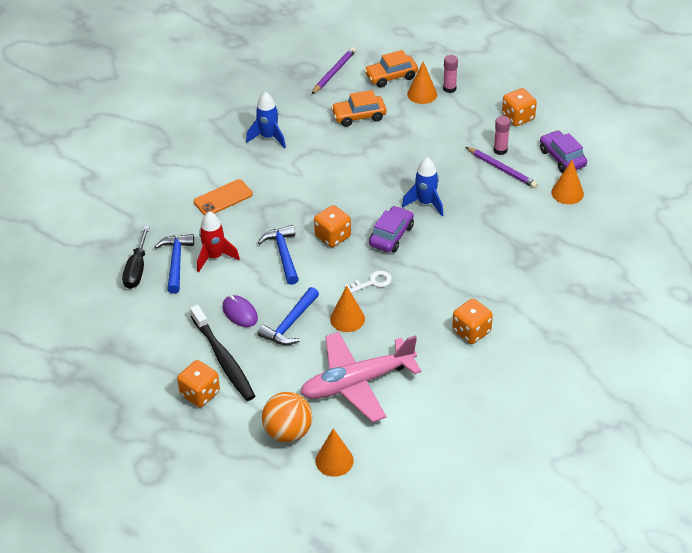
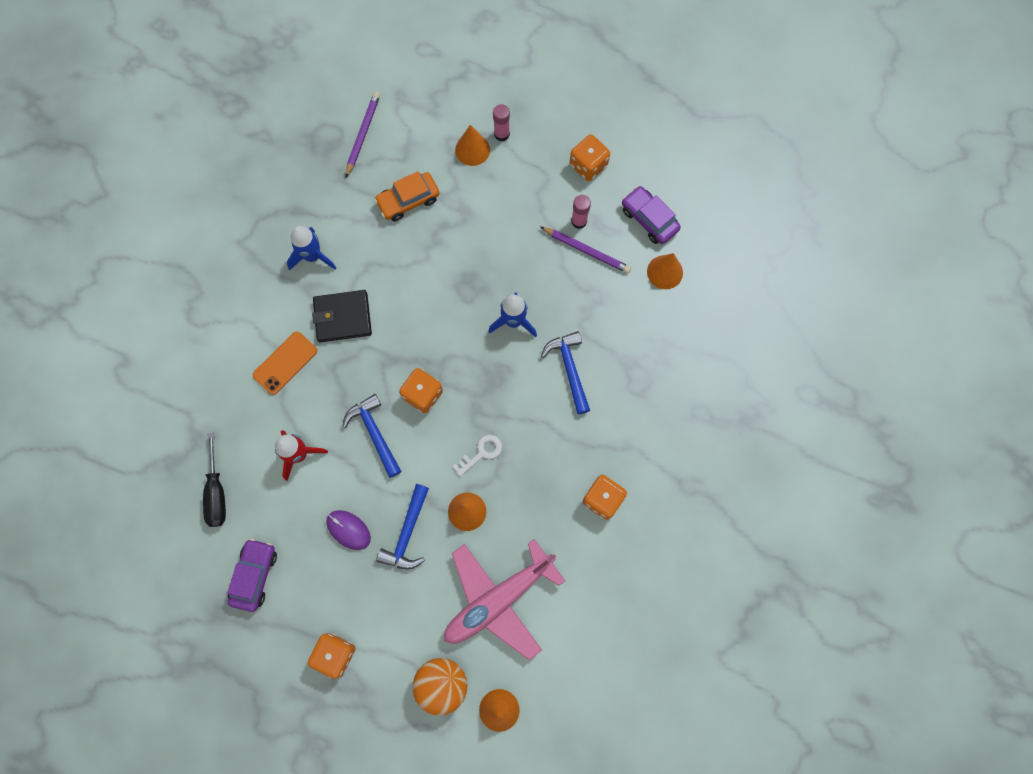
camera: 15 degrees left, 30 degrees up
blue hammer [154,234,194,294] -> blue hammer moved to [541,331,590,415]
black toothbrush [190,305,255,401] -> none
orange car [364,50,418,88] -> none
purple car [369,206,414,253] -> purple car moved to [227,538,277,612]
none -> black wallet [312,290,372,342]

